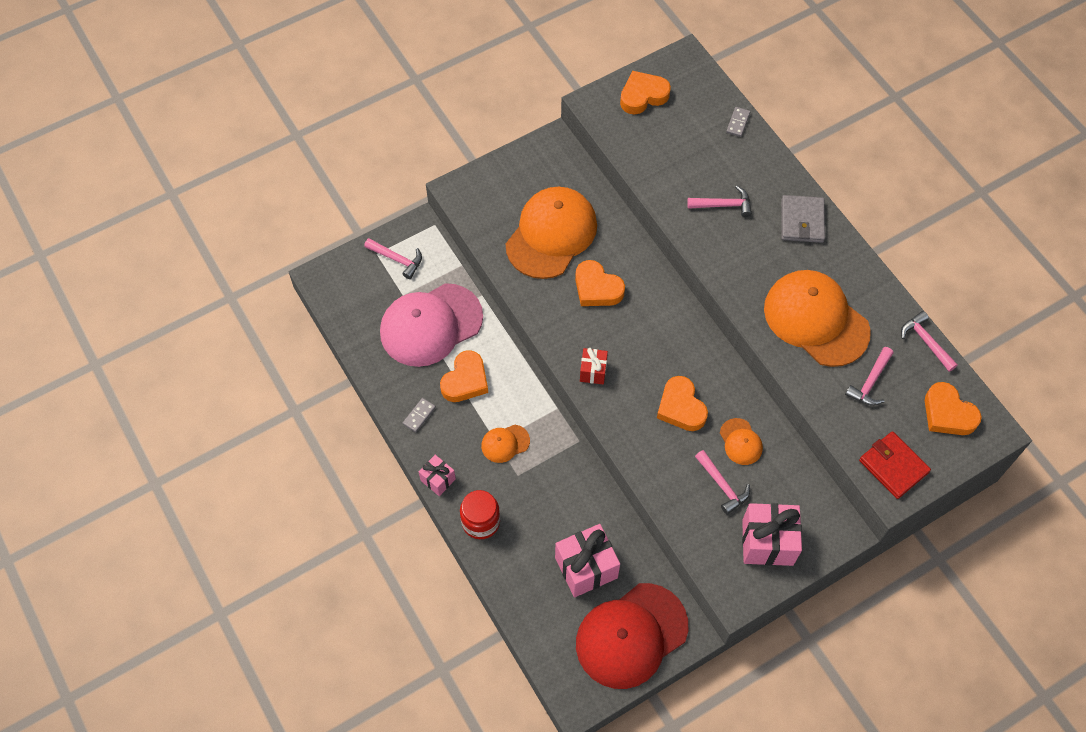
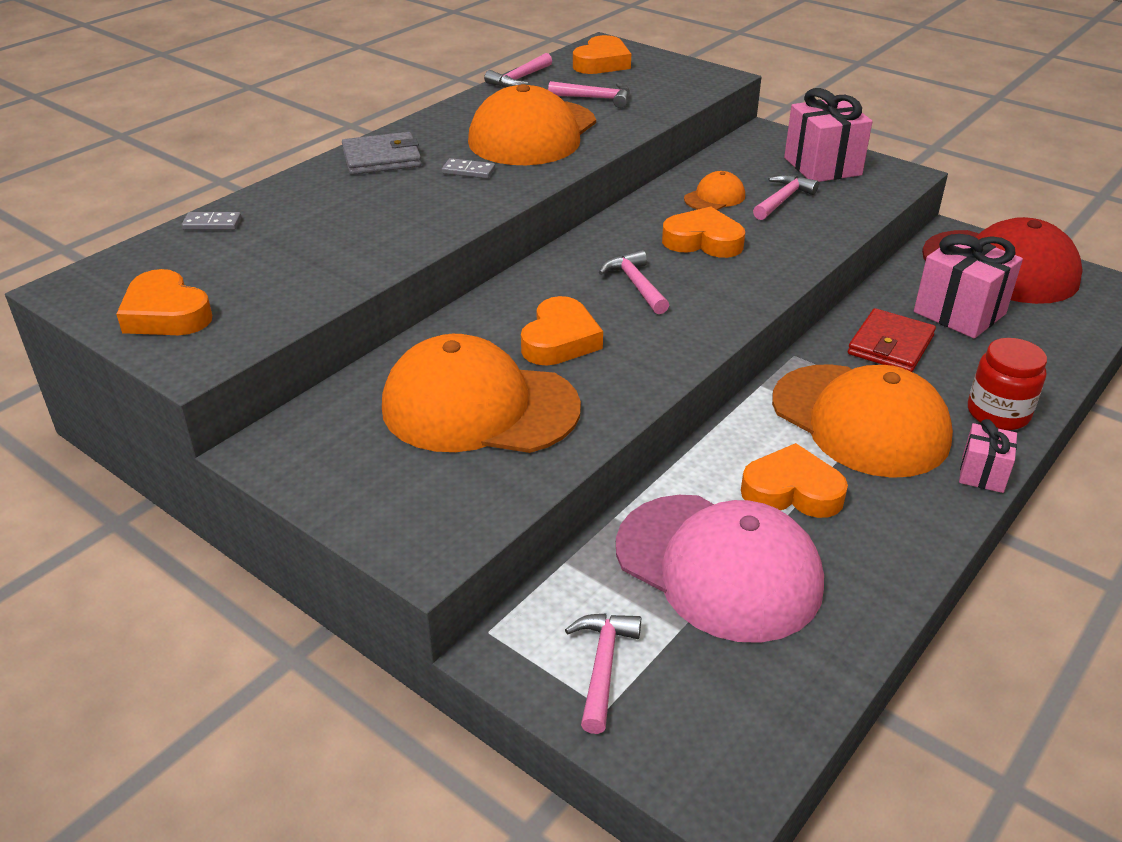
camera: 110 degrees left, 25 degrees down
grey domino [403,398,436,432] -> grey domino moved to [442,158,495,178]
orange cap [481,425,530,463] -> orange cap [772,364,953,478], size x2.25
red gift [580,348,608,384] -> none
orange heart [657,376,708,431] -> orange heart turned 120 degrees counterclockwise [662,207,745,258]
pink hammer [687,186,752,217] -> pink hammer moved to [599,250,669,314]
red wallet [859,431,931,499] -> red wallet moved to [848,308,936,372]

